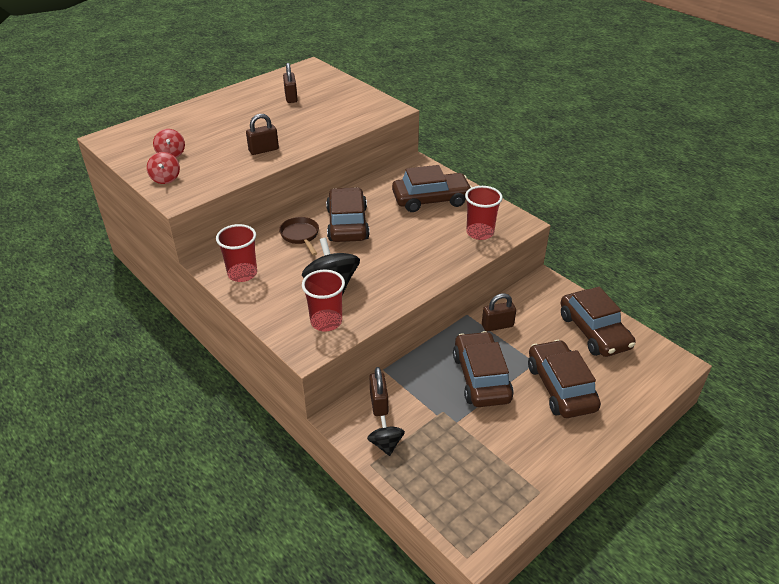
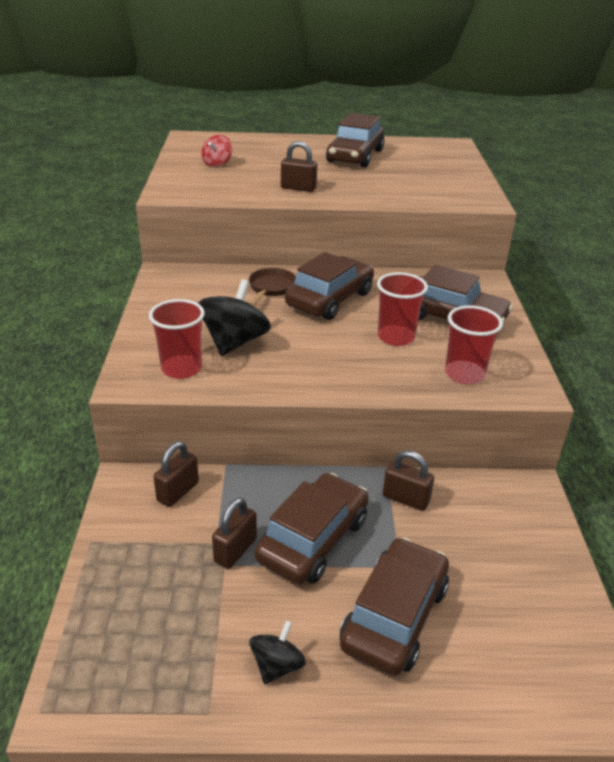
camera: 40 degrees right, 5 degrees down
red spinning top [147,152,180,184] -> none
red cup [216,224,257,282] -> red cup moved to [377,272,428,346]
brown padlock [283,63,298,103] -> brown padlock moved to [212,498,257,569]
black spinning top [367,415,405,456] -> black spinning top moved to [249,620,306,684]
brown car [561,287,636,357] -> brown car moved to [326,113,385,167]

